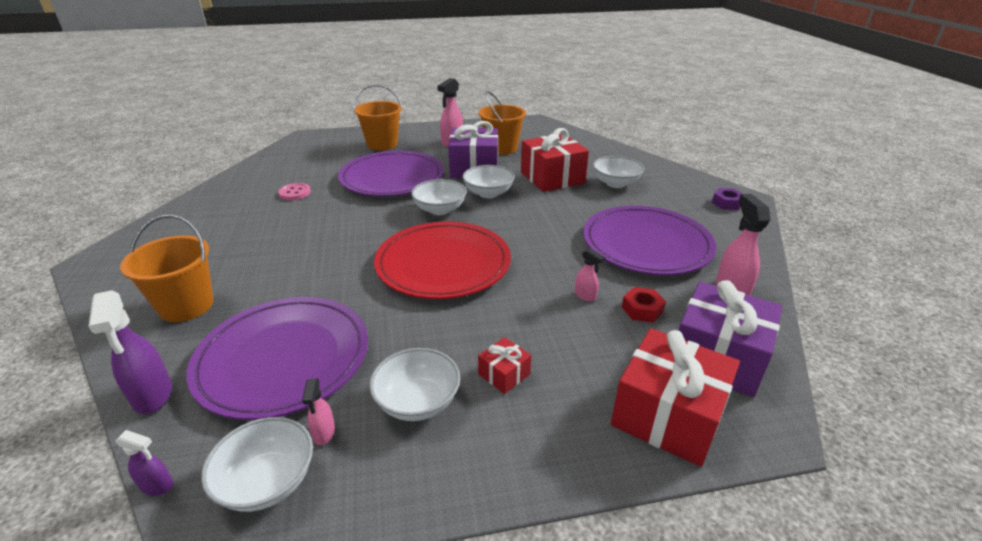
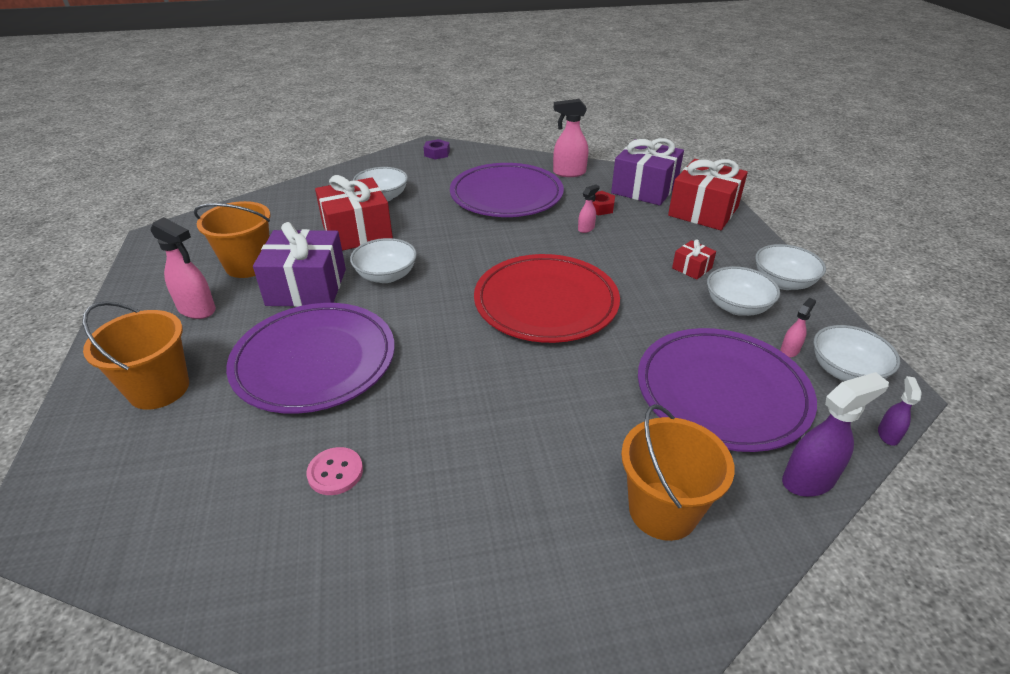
camera: 90 degrees left, 5 degrees up
pink spray bottle [302,379,335,445] -> pink spray bottle turned 45 degrees counterclockwise [780,298,816,358]
white bowl [411,179,467,215] -> white bowl moved to [755,244,826,290]

